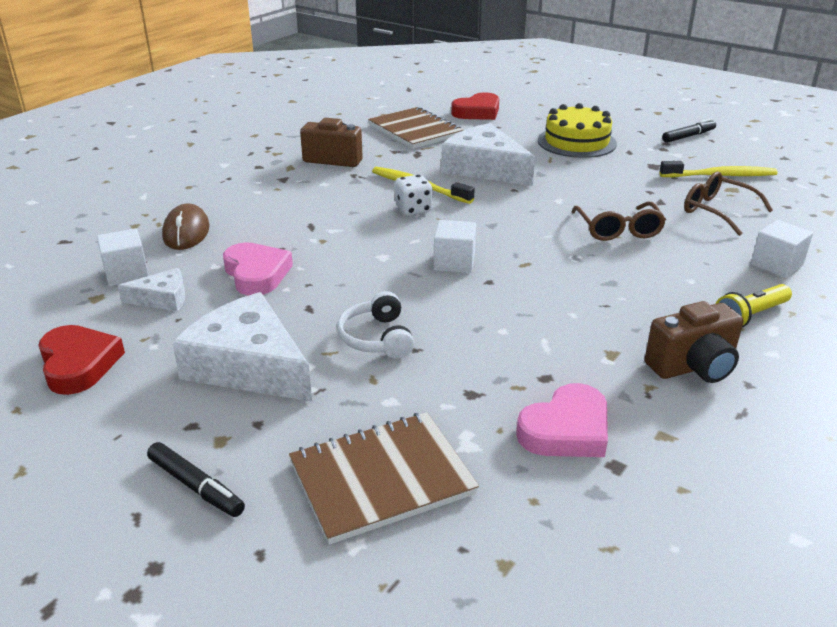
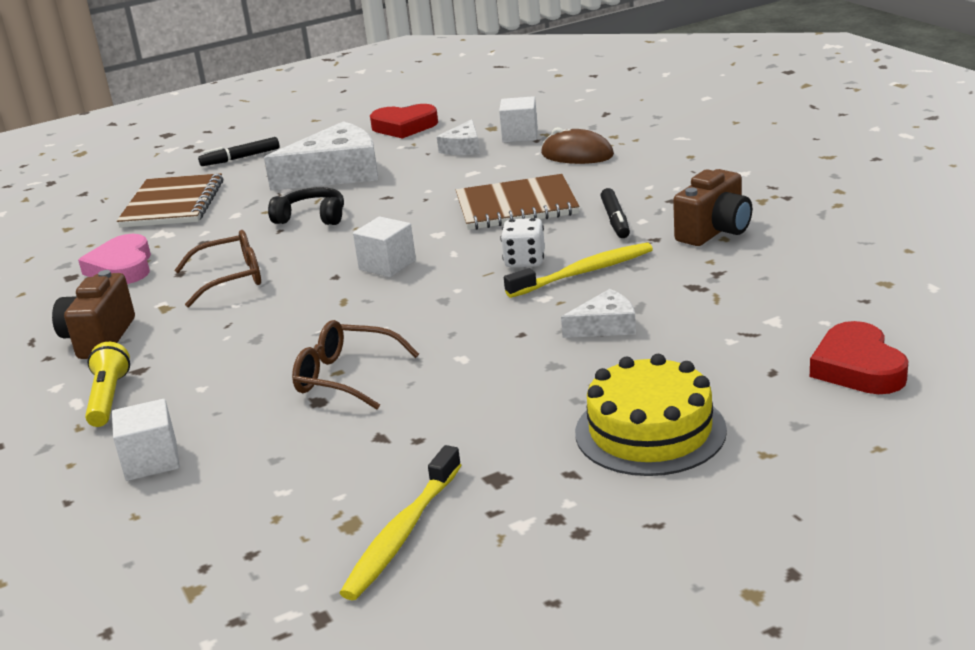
camera: 120 degrees right, 5 degrees down
pink heart [223,242,293,295] -> none
white headphones [337,291,414,359] -> black headphones [268,187,344,225]
brown notebook [368,107,463,149] -> brown notebook moved to [456,174,579,230]
white cheese [441,123,535,186] -> white cheese [561,289,636,338], size x0.50
black marker [662,118,716,143] -> black marker moved to [601,188,630,238]
brown glasses [684,172,773,236] -> brown glasses moved to [174,230,261,308]

